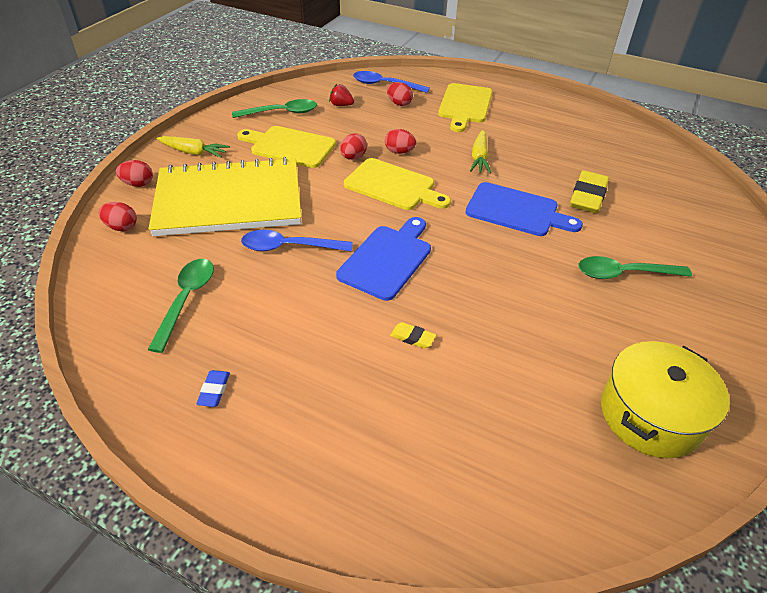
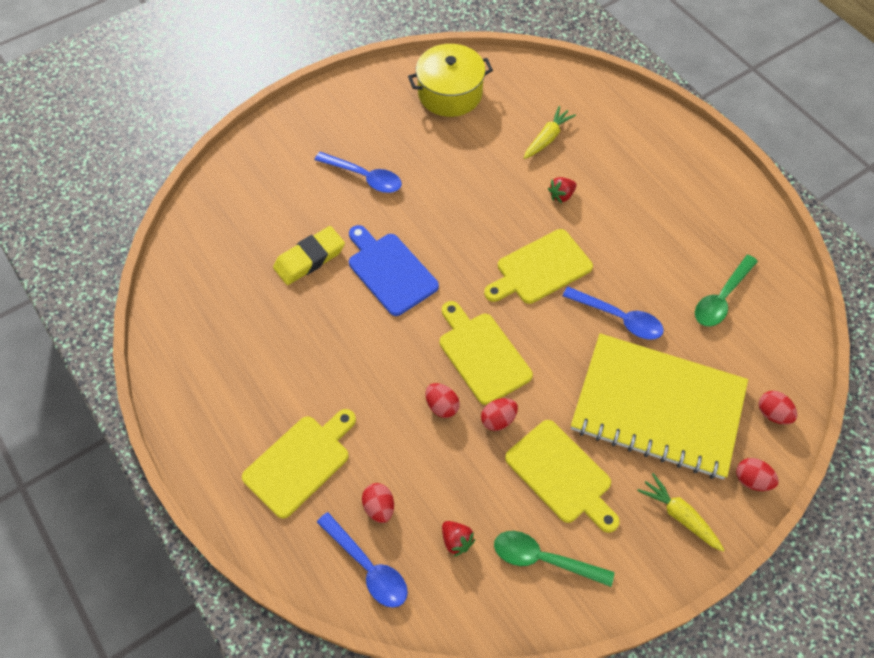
camera: 150 degrees left, 15 degrees up
blue eraser [196,370,230,407] -> none
blue cutting board [336,217,431,301] -> yellow cutting board [484,229,593,304]
yellow eraser [390,322,436,349] -> red strawberry [548,177,577,203]
yellow carrot [470,130,491,174] -> yellow carrot moved to [524,106,576,159]
green spoon [579,256,692,279] -> blue spoon [315,152,402,193]

